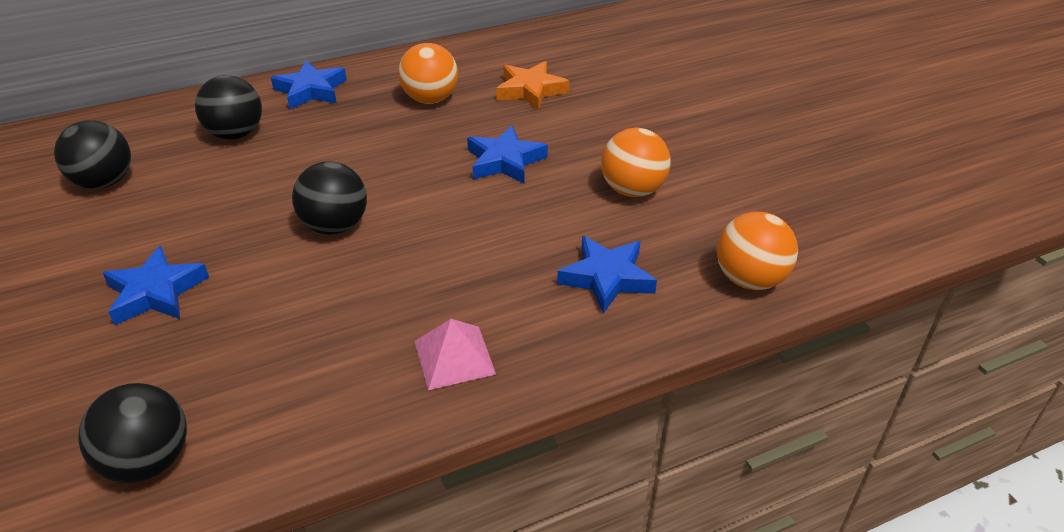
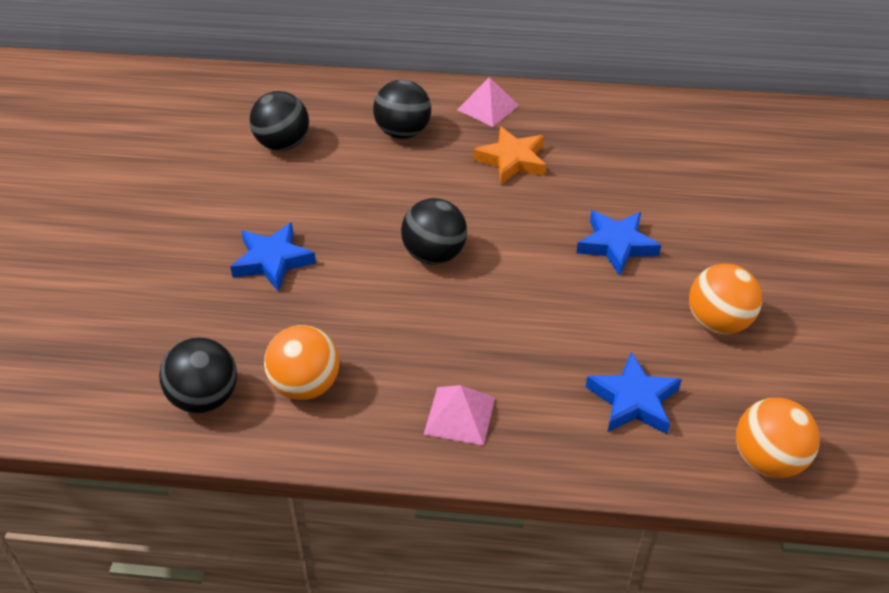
camera: 30 degrees right, 5 degrees up
blue star [271,60,347,109] -> pink pyramid [457,77,519,127]
orange ball [398,43,458,104] -> orange ball moved to [264,325,340,400]
orange star [496,61,569,110] -> orange star moved to [473,126,546,184]

